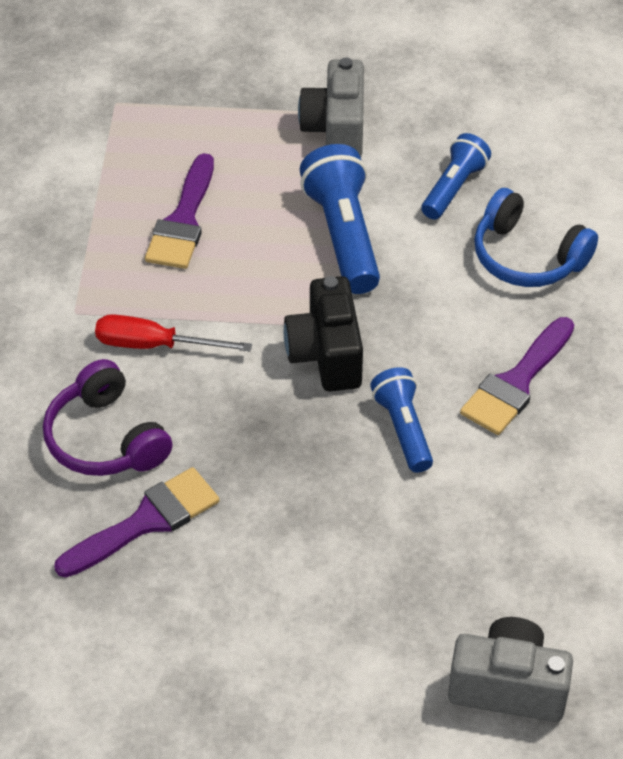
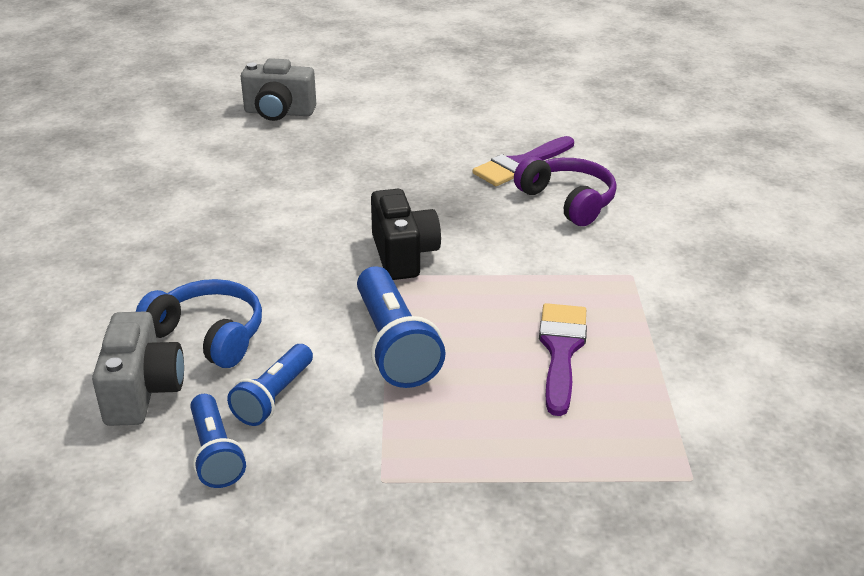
camera: 175 degrees right, 15 degrees down
red screwdriver [95,314,252,352] -> none
grey camera [298,57,364,157] -> grey camera moved to [92,312,184,426]
blue flashlight [370,367,433,473] -> blue flashlight moved to [190,394,246,488]
purple brush [460,317,574,435] -> none

